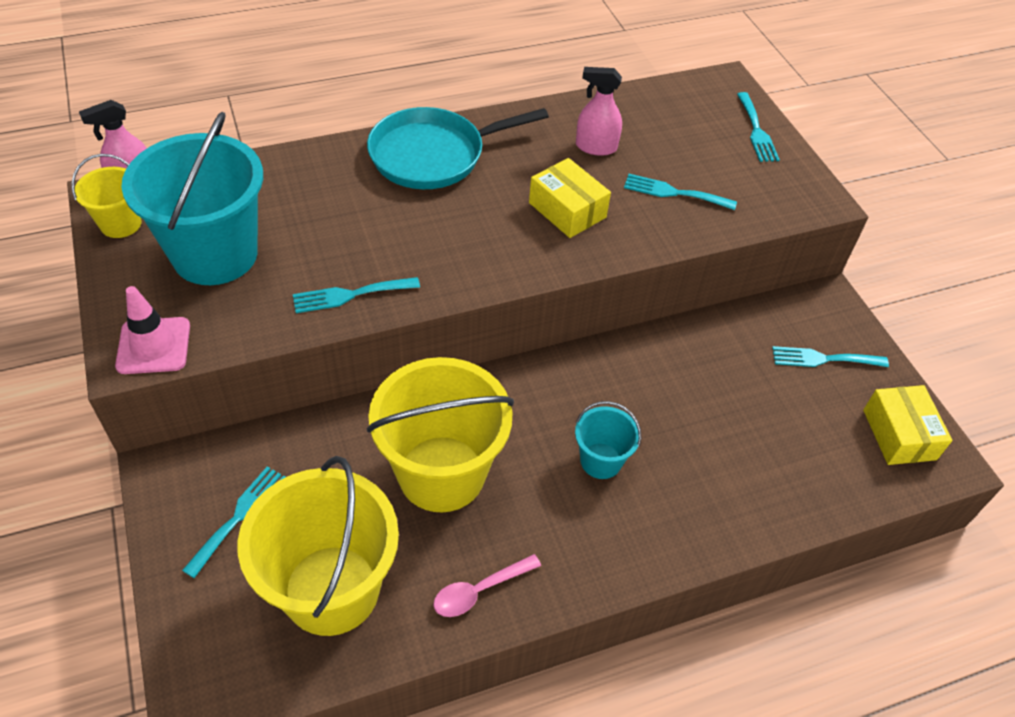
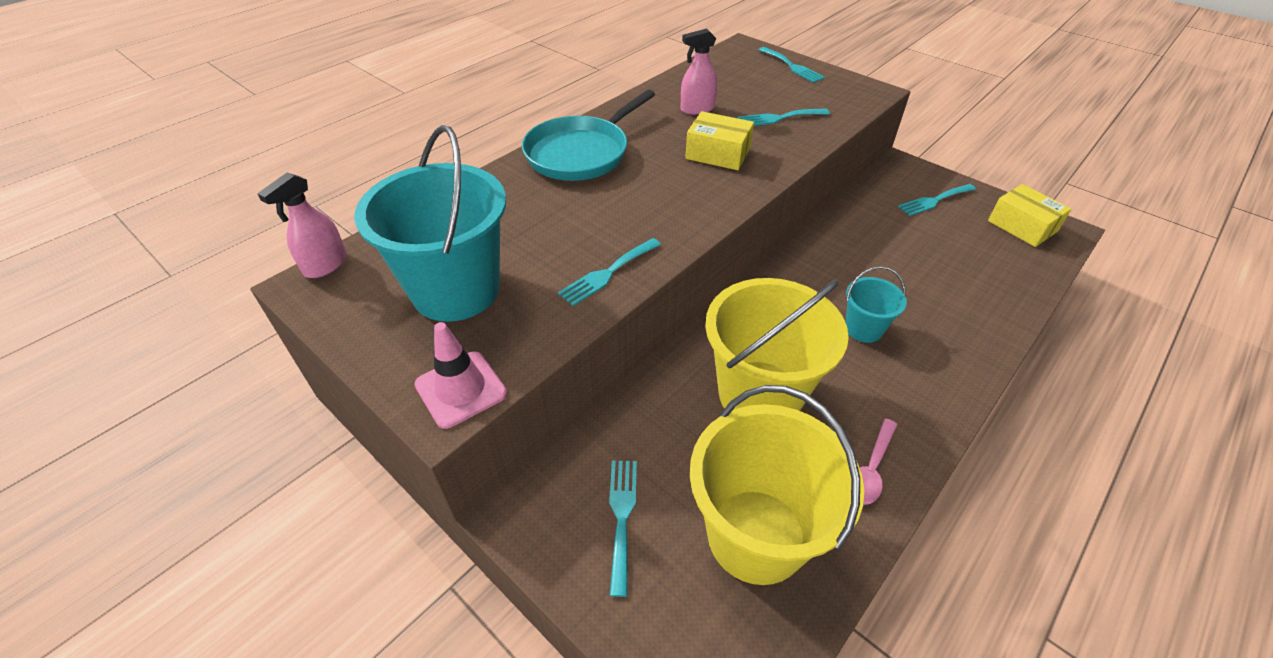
camera: 25 degrees left, 5 degrees down
yellow bucket [71,154,142,238] -> none

